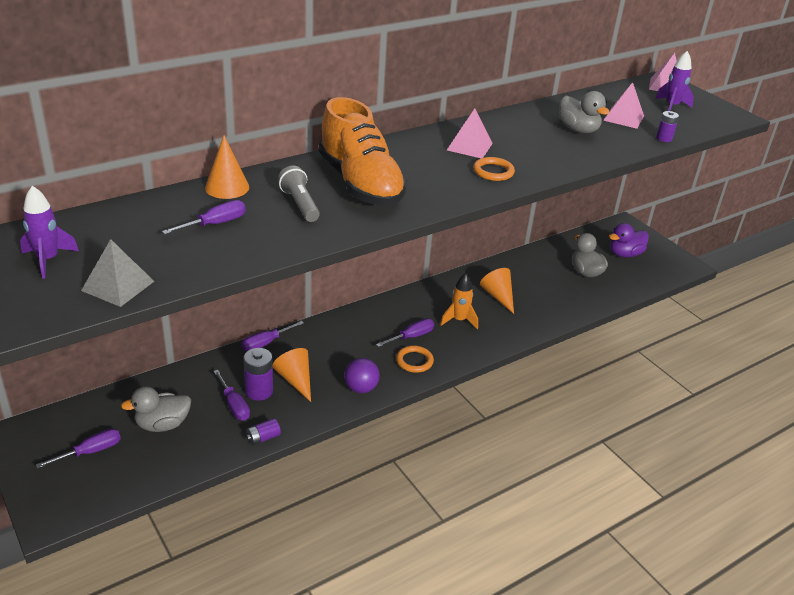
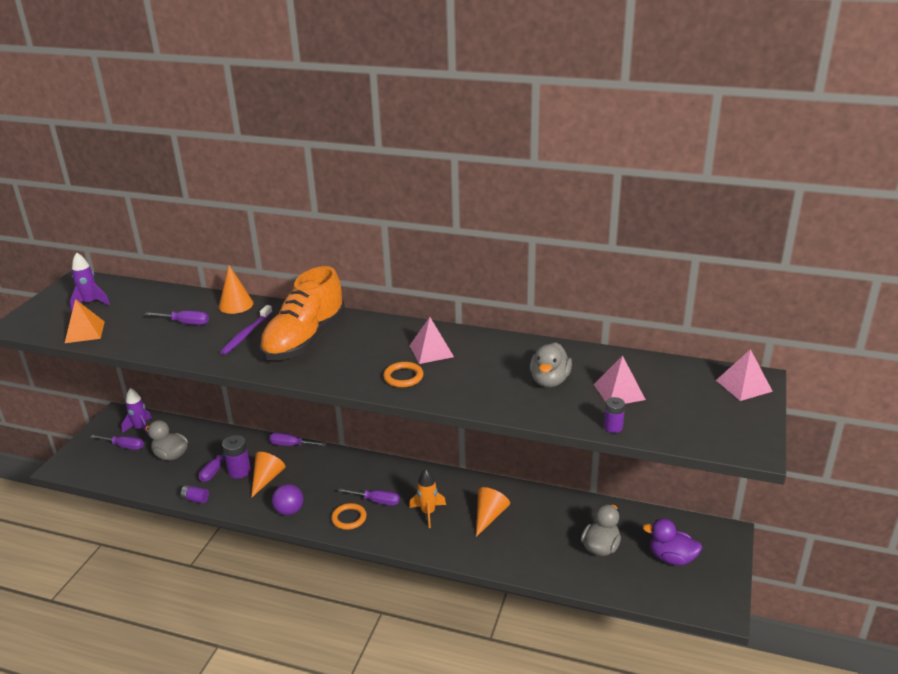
camera: 55 degrees right, 5 degrees down
grey pyramid [81,239,154,307] -> orange pyramid [65,299,105,343]
grey flashlight [278,166,320,222] -> purple toothbrush [220,305,273,355]
purple rocket [655,51,694,111] -> purple rocket moved to [121,388,152,438]

